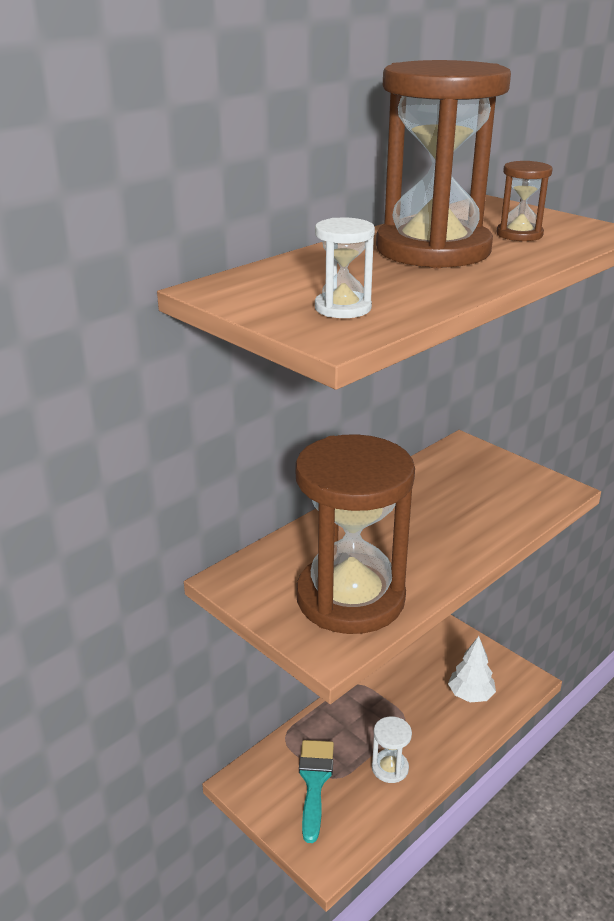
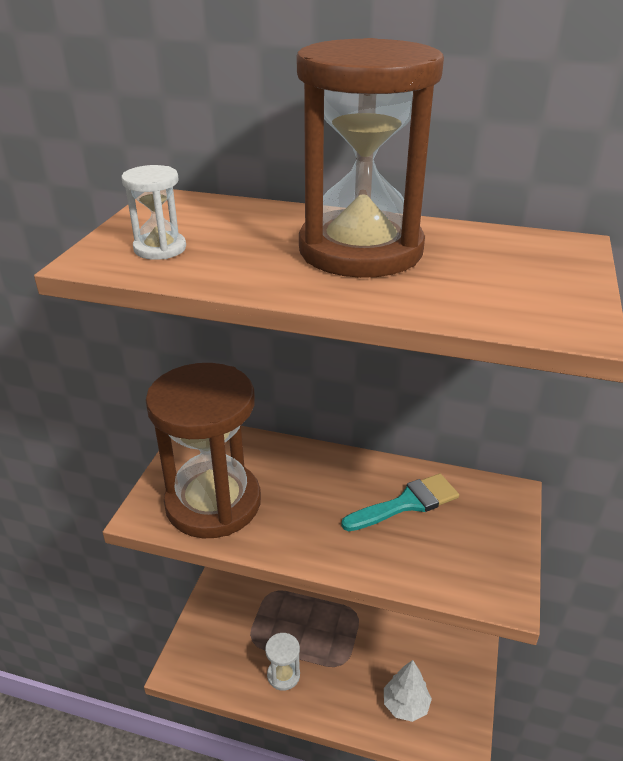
camera: 60 degrees right, 5 degrees up
turquoise brush [299,740,334,843] -> turquoise brush moved to [341,474,459,531]
brown hourglass [497,161,553,241] -> none

